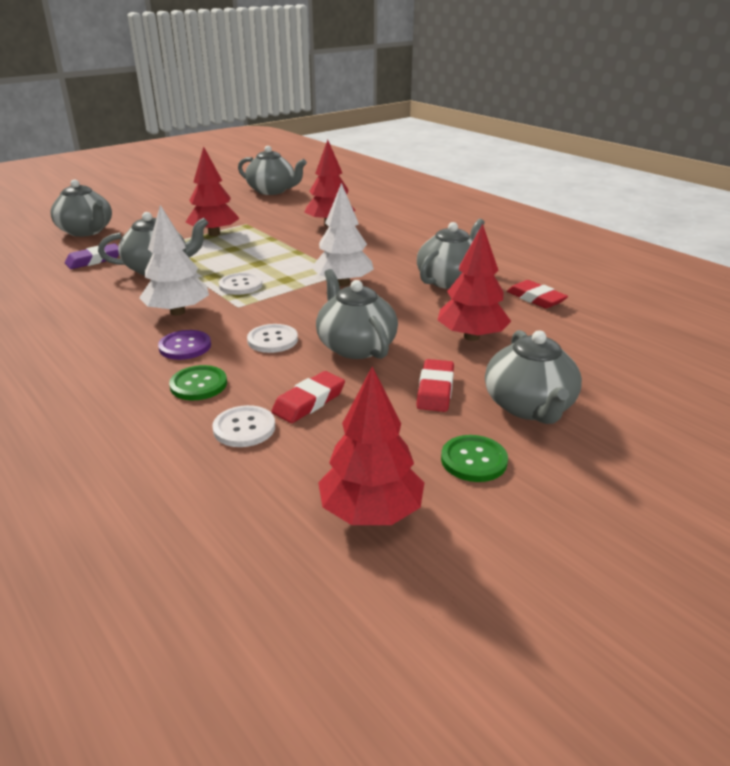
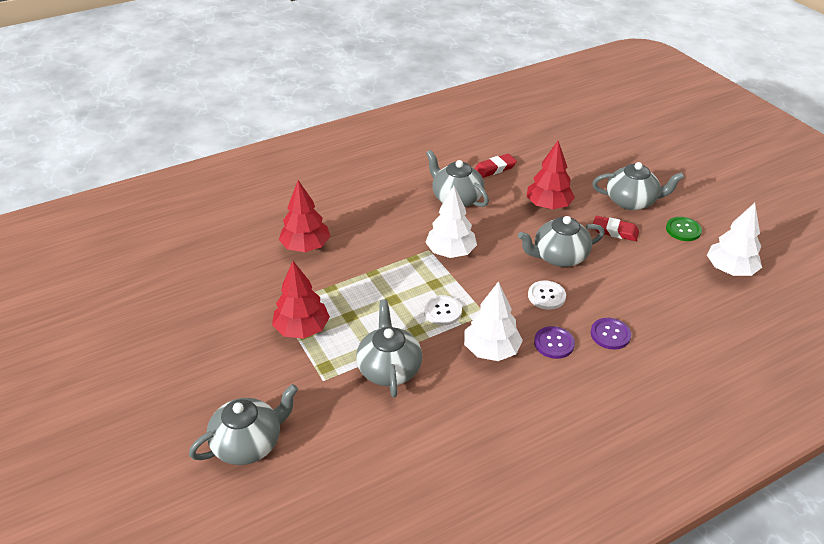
camera: 80 degrees left, 10 degrees up
purple eraser [65,243,119,269] -> none
green button [169,365,227,400] -> purple button [591,318,631,350]
white button [212,405,275,447] -> none
grey teapot [238,146,307,195] -> none
red eraser [271,371,345,423] -> none
red tree [318,367,424,525] -> white tree [707,203,762,276]

